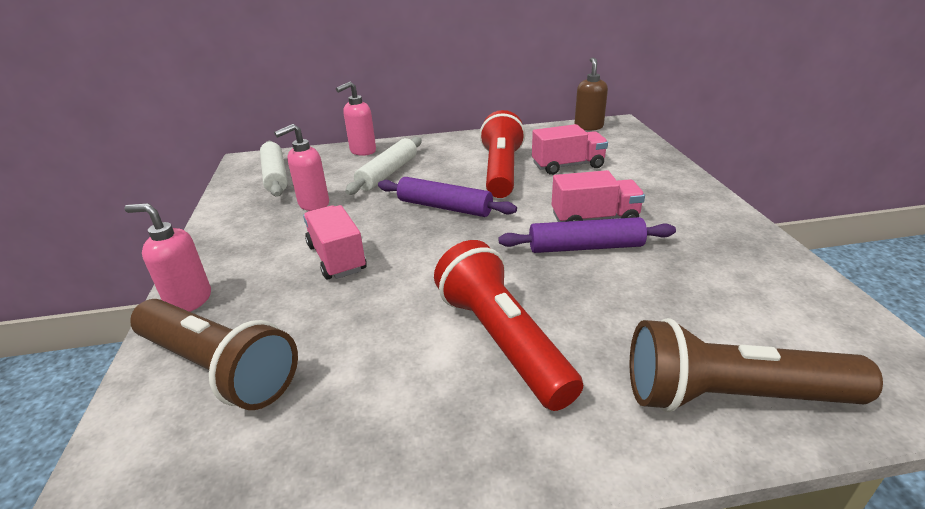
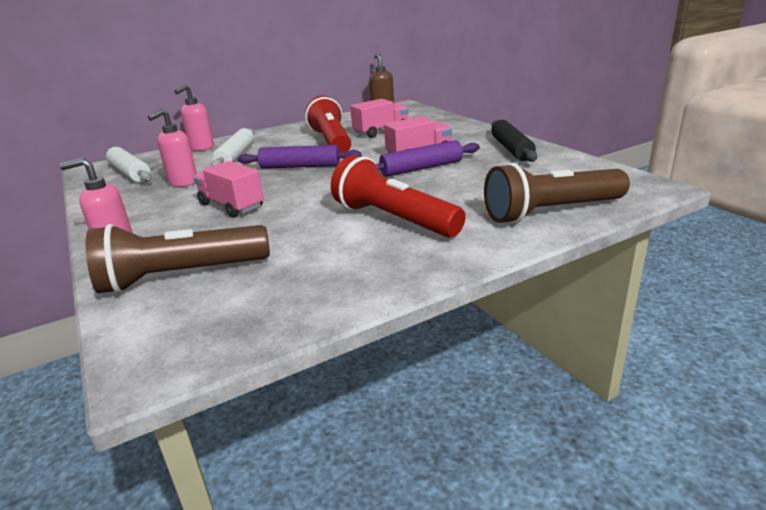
camera: 20 degrees left, 5 degrees down
brown flashlight [130,299,298,410] -> brown flashlight turned 150 degrees clockwise [86,224,270,294]
none -> black rolling pin [491,120,537,162]

